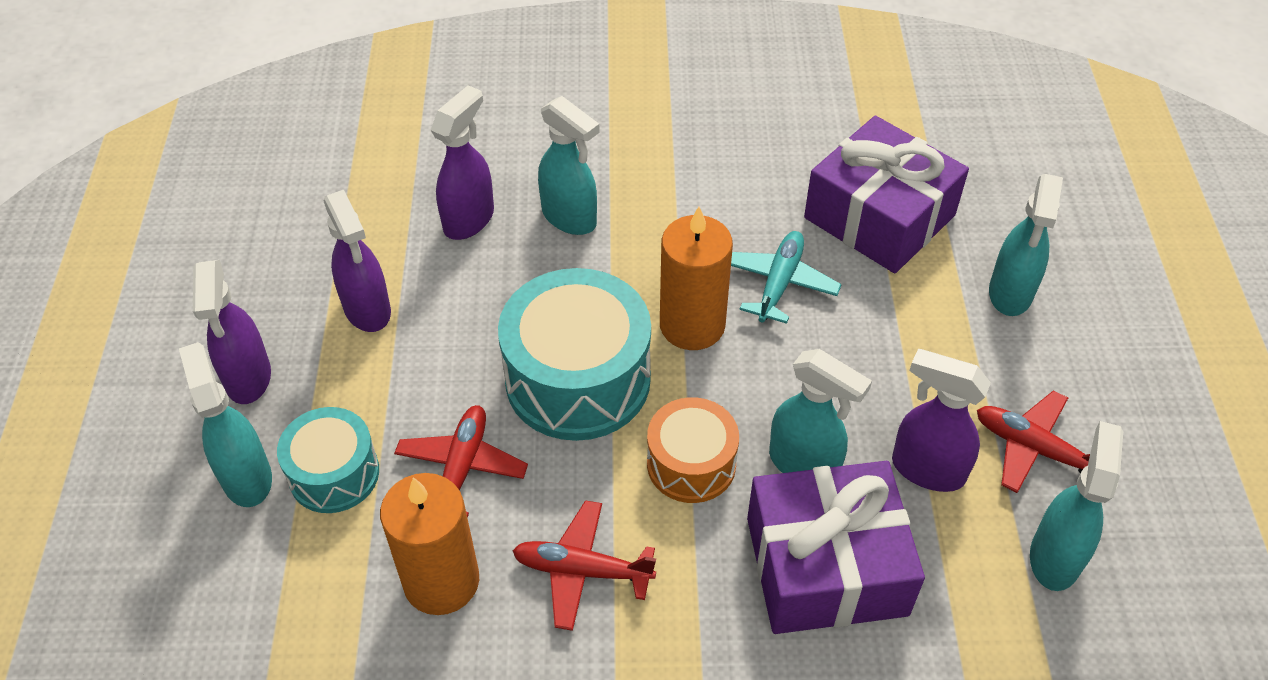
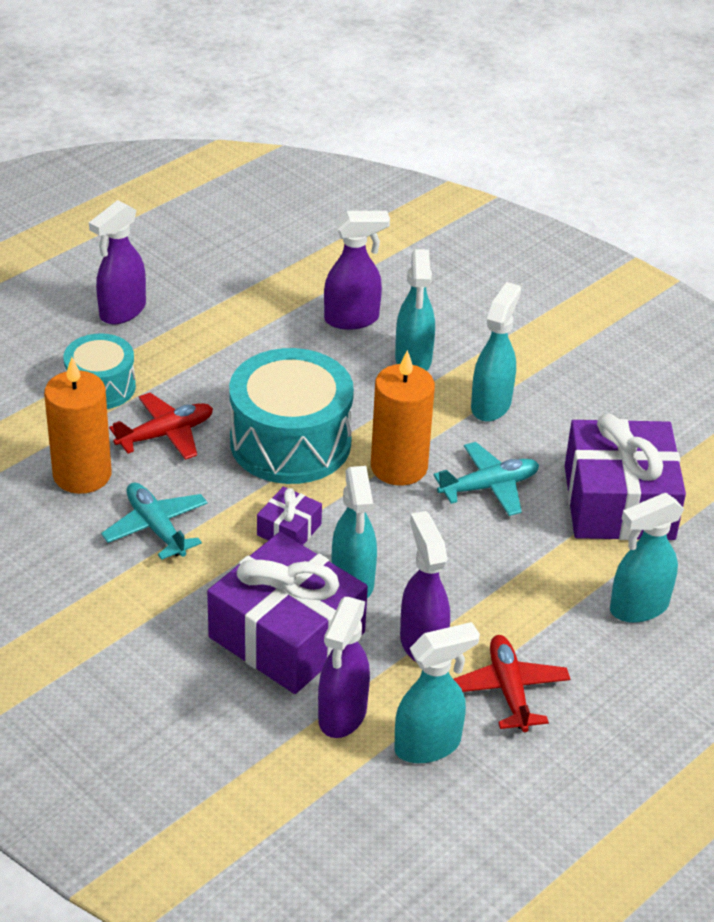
camera: 45 degrees right, 10 degrees down
turquoise spray bottle [179,342,272,507] -> turquoise spray bottle moved to [471,282,521,422]
purple spray bottle [323,190,391,332] -> purple spray bottle moved to [318,597,370,738]
red plane [513,500,656,631] -> turquoise plane [101,482,208,560]
orange drum [647,397,739,503] -> purple gift [257,487,322,545]

